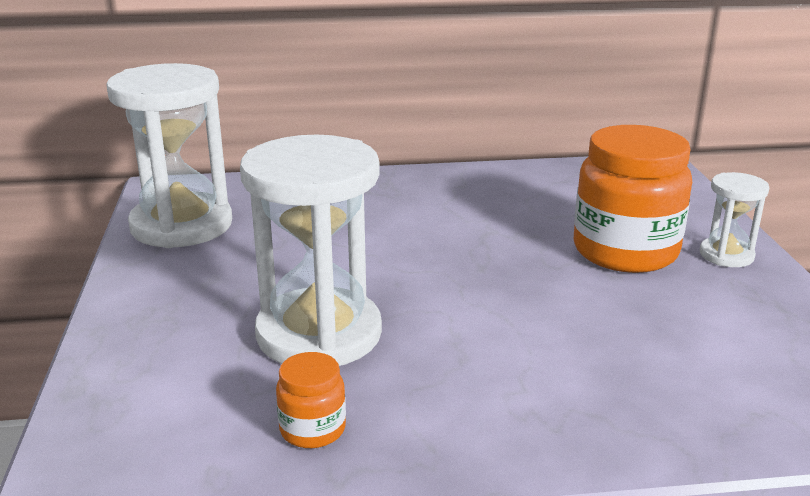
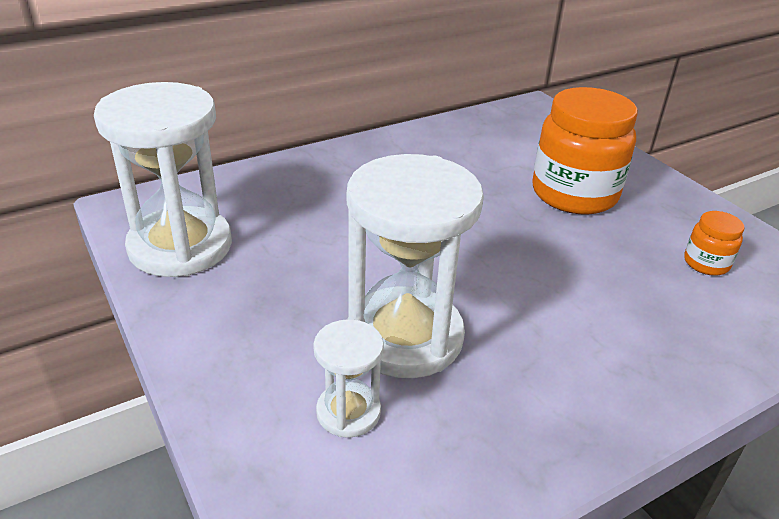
camera: 25 degrees left, 10 degrees up
orange jar [276,352,346,448] -> orange jar moved to [684,211,744,276]
white hourglass [700,172,769,267] -> white hourglass moved to [313,319,384,438]

